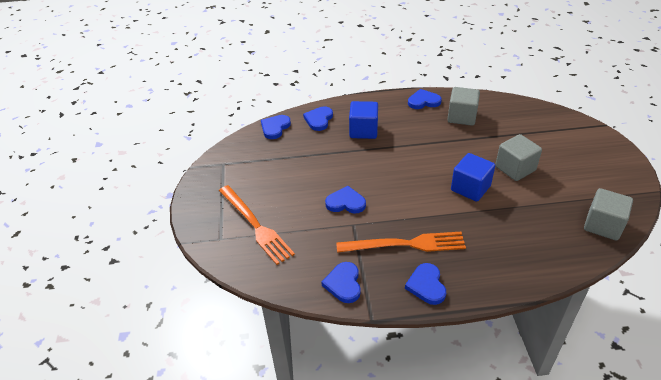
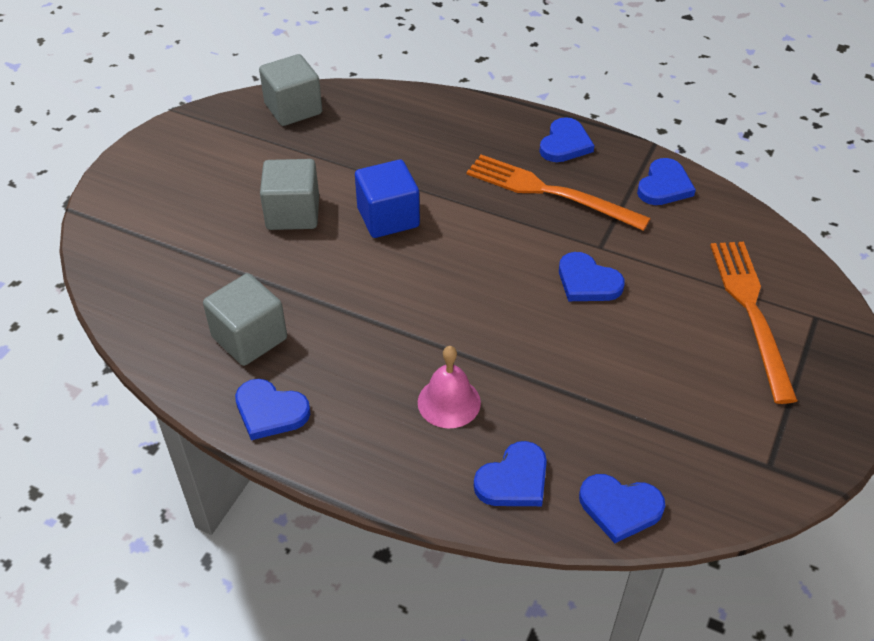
camera: 150 degrees left, 5 degrees up
blue heart [261,115,291,139] -> blue heart turned 45 degrees clockwise [579,474,665,543]
blue cube [349,101,378,139] -> pink bell [418,346,481,428]

